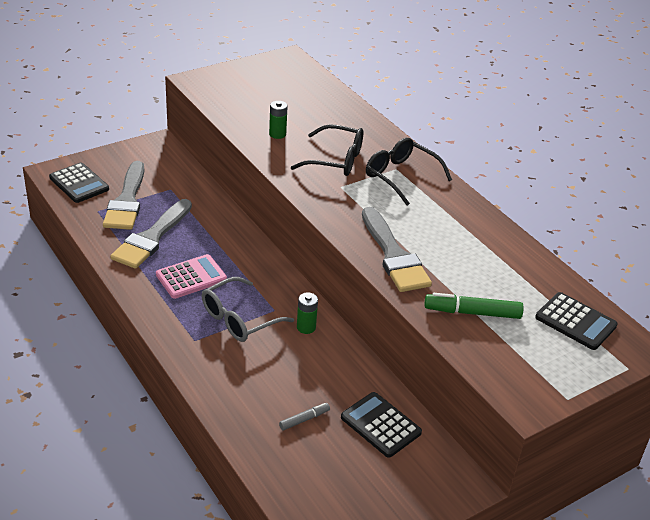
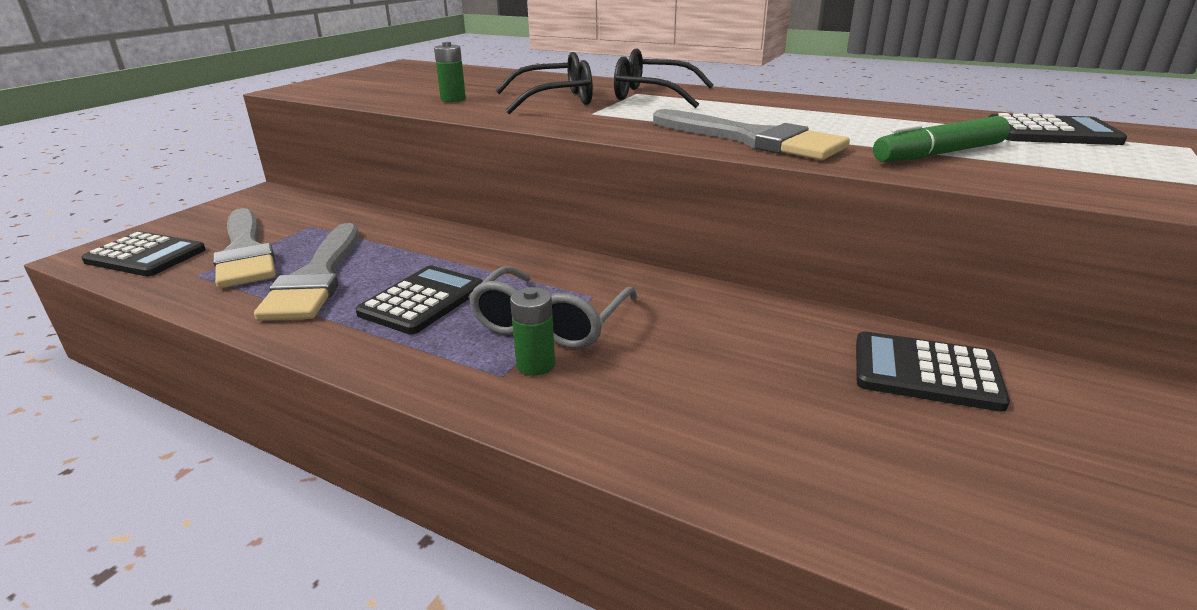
camera: 25 degrees left, 10 degrees down
pink calculator [156,254,227,299] -> black calculator [356,265,483,335]
grey marker [279,403,330,431] -> none
green battery [297,292,318,334] -> green battery moved to [510,287,555,376]

